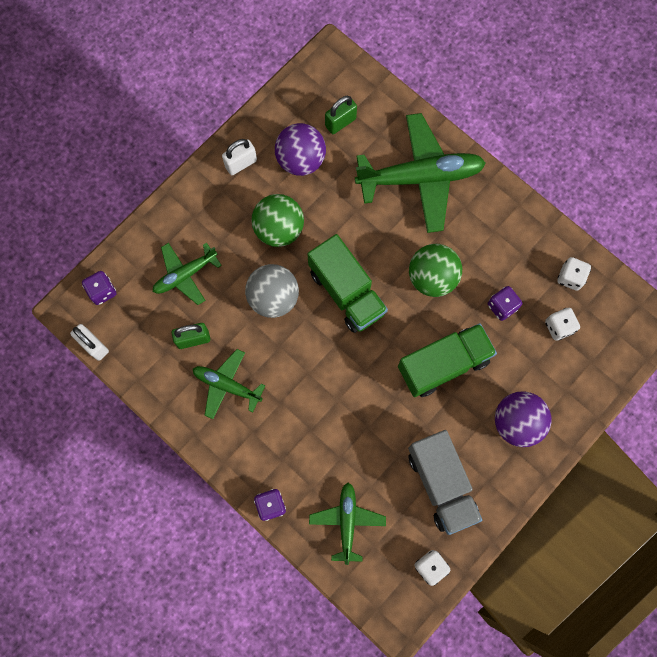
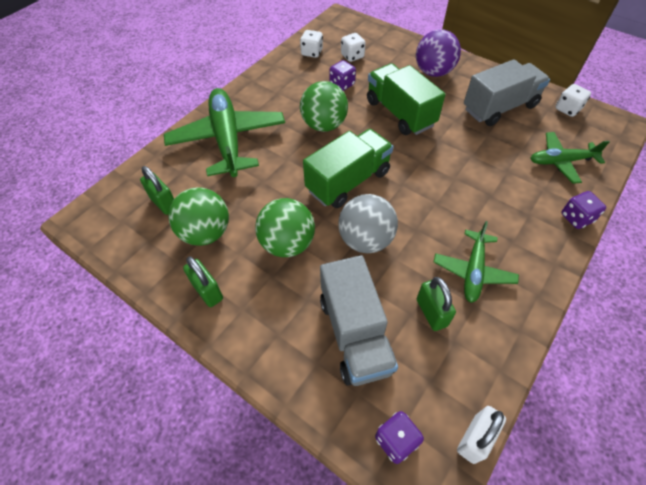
camera: 95 degrees left, 20 degrees down
green plane [153,243,222,305] -> grey truck [320,255,398,386]
white padlock [222,139,257,175] -> green padlock [183,256,223,307]
purple ball [275,123,326,176] -> green ball [168,187,229,246]

